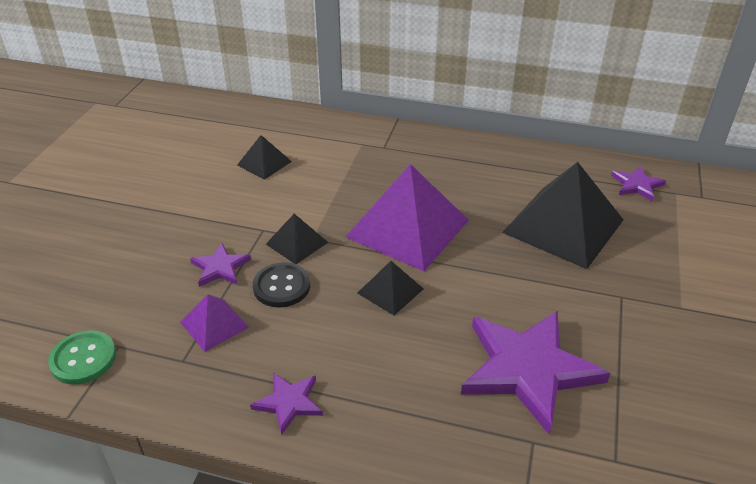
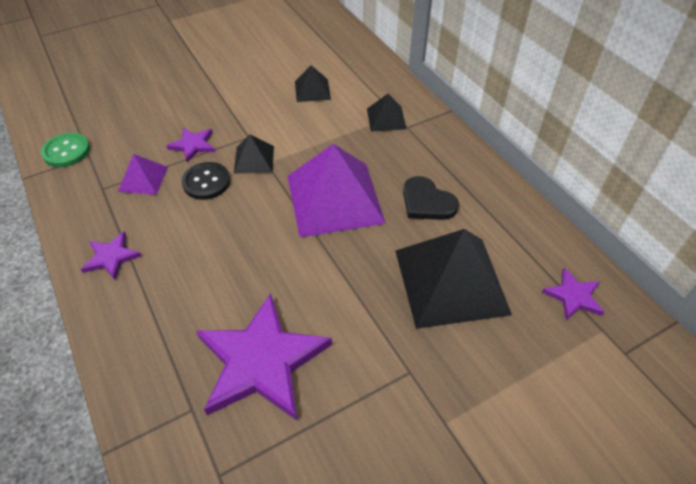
camera: 45 degrees right, 10 degrees up
black pyramid [358,261,424,315] -> black pyramid moved to [367,94,406,131]
none -> black heart [403,176,459,220]

